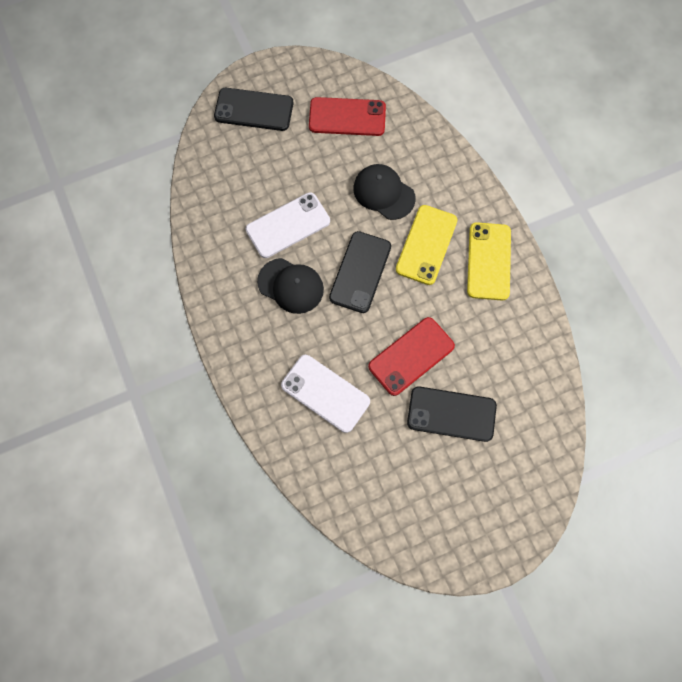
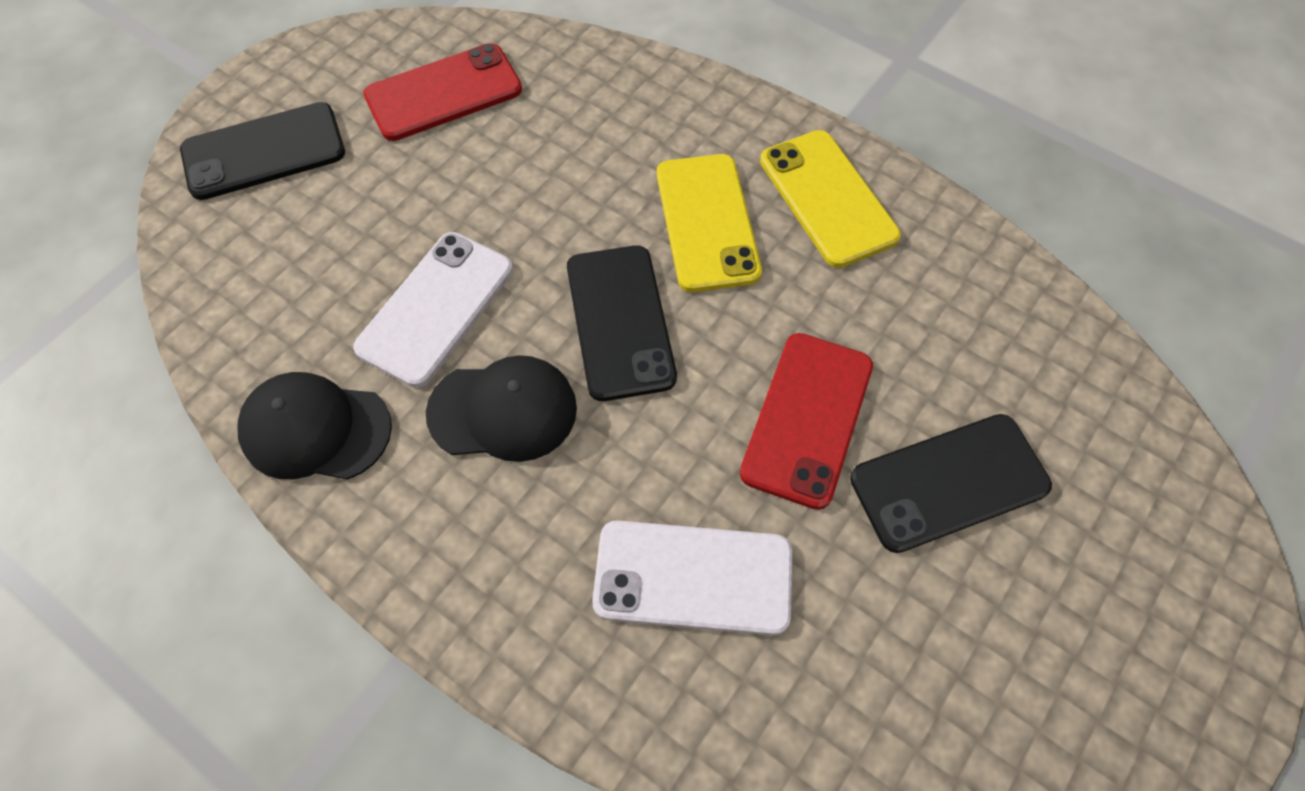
camera: 30 degrees left, 10 degrees down
black cap [353,164,416,220] -> black cap moved to [237,372,392,480]

